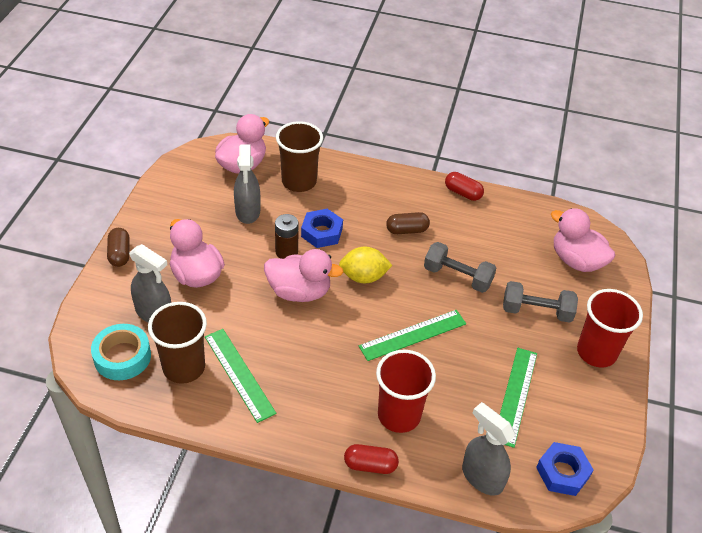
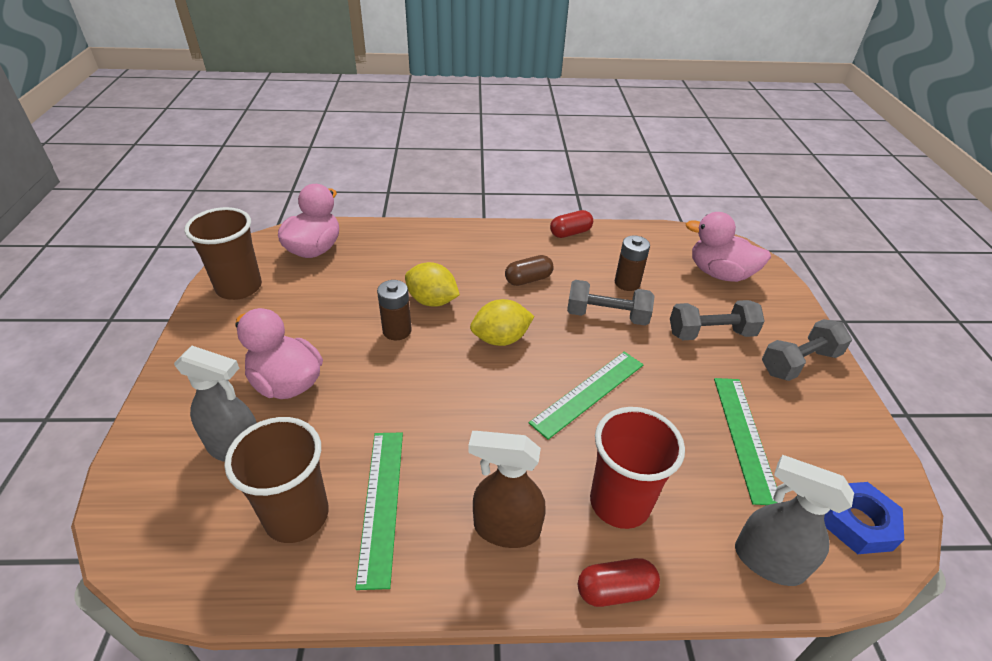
camera: 15 degrees left, 5 degrees down
turquoise tape [91,324,151,380] -> none
brown capsule [107,228,130,267] -> none
green ruler [205,329,277,423] -> green ruler turned 45 degrees clockwise [355,433,403,590]
grey spray bottle [234,144,260,224] -> none
pink duck [264,249,343,302] -> none
brown cup [276,121,323,192] -> brown cup moved to [185,207,262,300]
blue nut [301,209,343,248] -> yellow lemon [405,262,460,307]
red capsule [445,172,484,201] -> red capsule turned 45 degrees counterclockwise [550,210,593,238]
red cup [577,289,643,368] -> grey dumbbell [762,319,852,381]
none -> brown spray bottle [468,431,546,548]
none -> brown battery [615,235,650,291]

